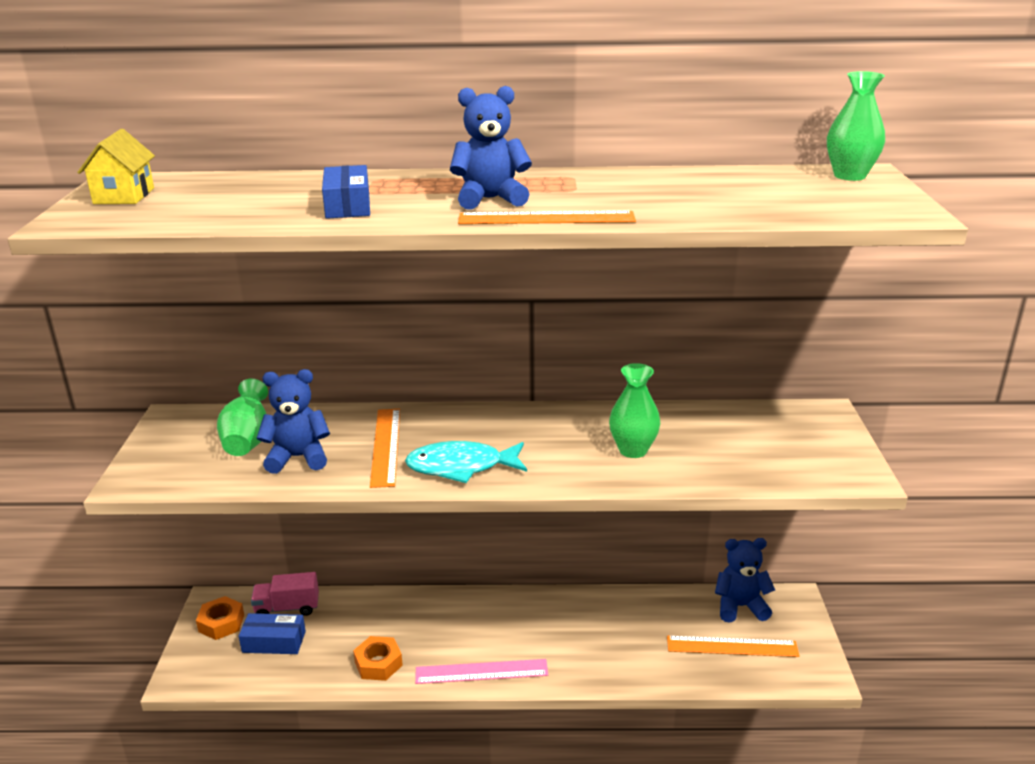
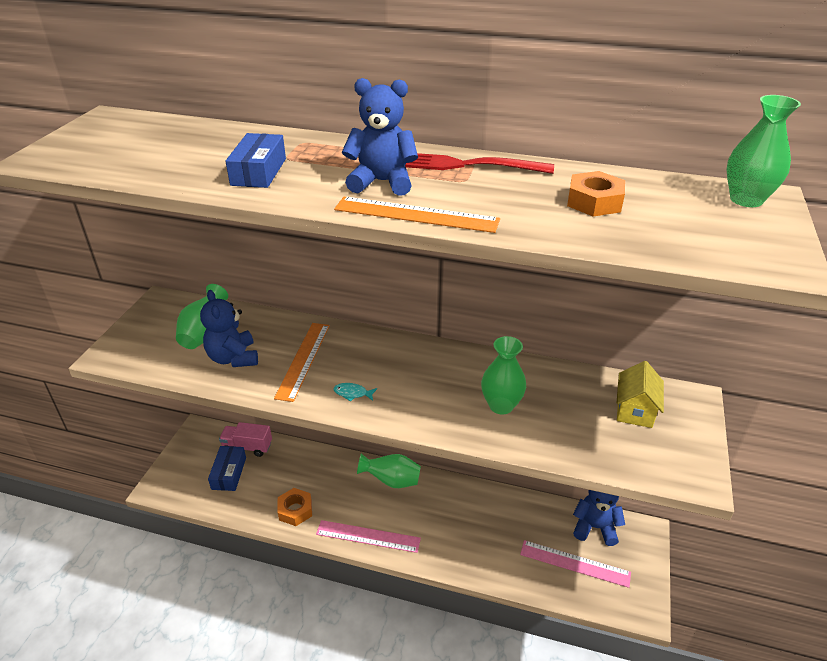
camera: 15 degrees right, 10 degrees up
yellow house [77,129,155,204] -> yellow house moved to [616,361,664,428]
orange nut [196,596,244,640] -> orange nut moved to [567,171,625,217]
blue box [239,613,306,654] -> blue box turned 75 degrees clockwise [208,446,246,491]
blue teddy bear [257,369,330,474] -> blue teddy bear turned 120 degrees counterclockwise [200,290,258,367]
turquoise fish [405,441,527,483] -> turquoise fish [334,383,377,402], size x0.43
orange ruler [667,636,800,657] -> pink ruler [520,540,631,588]
none -> green vase [357,453,421,488]
none -> red fork [405,153,554,174]

